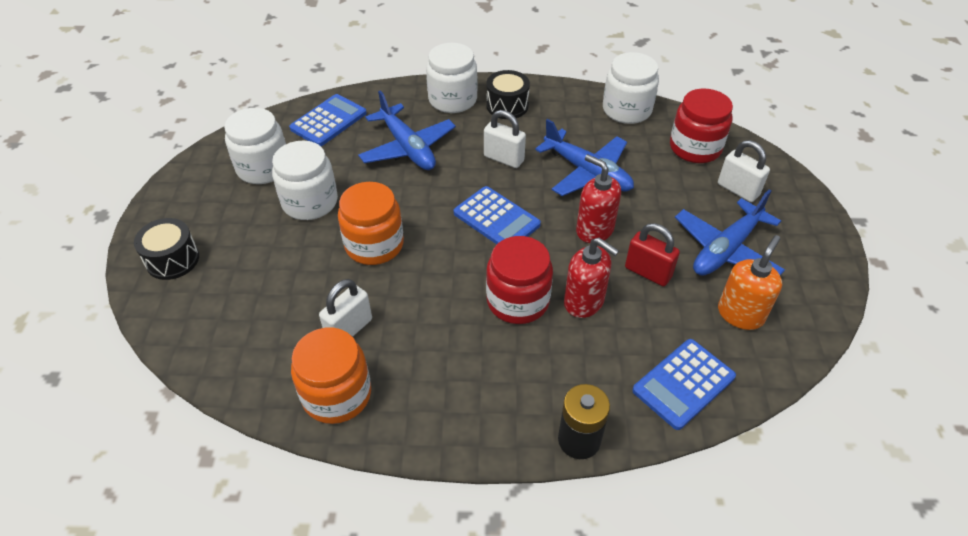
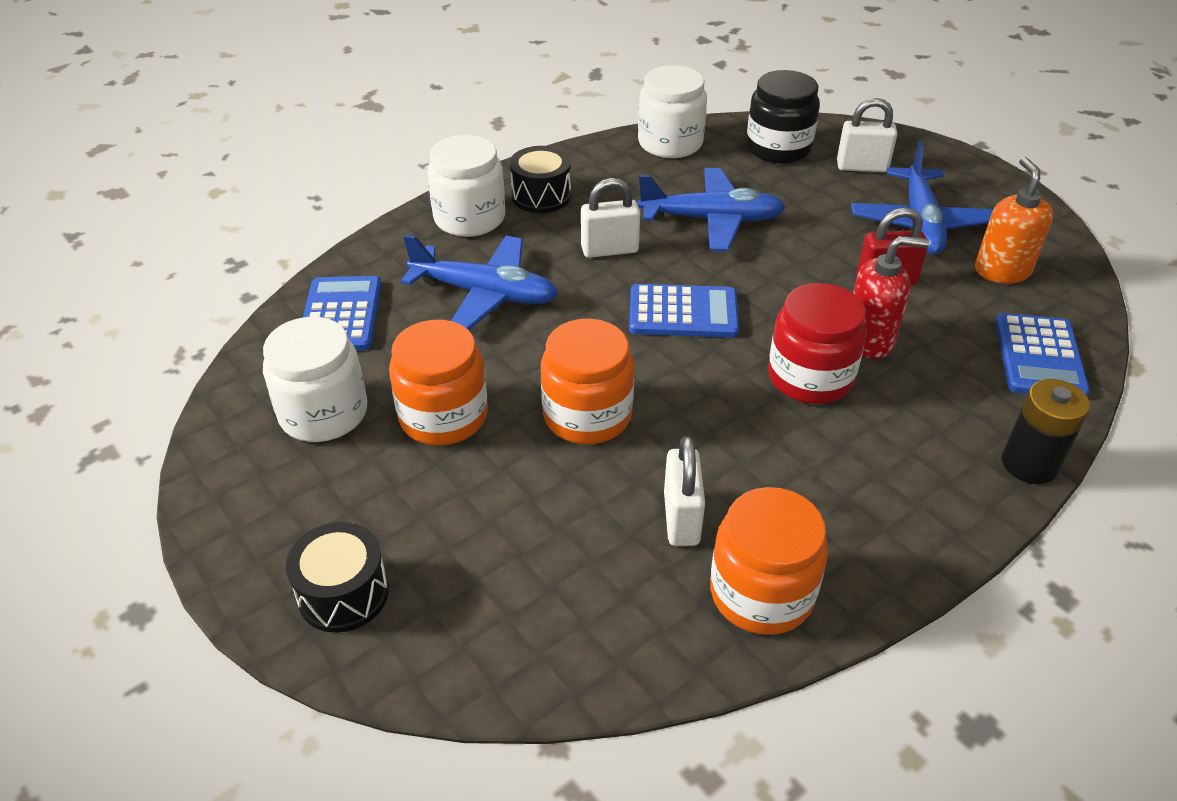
camera: 40 degrees left, 5 degrees down
white jar [272,140,338,220] -> orange jar [389,320,488,445]
red soap dispenser [576,154,621,243] -> none
red jar [670,88,733,163] -> black jar [746,70,820,164]

